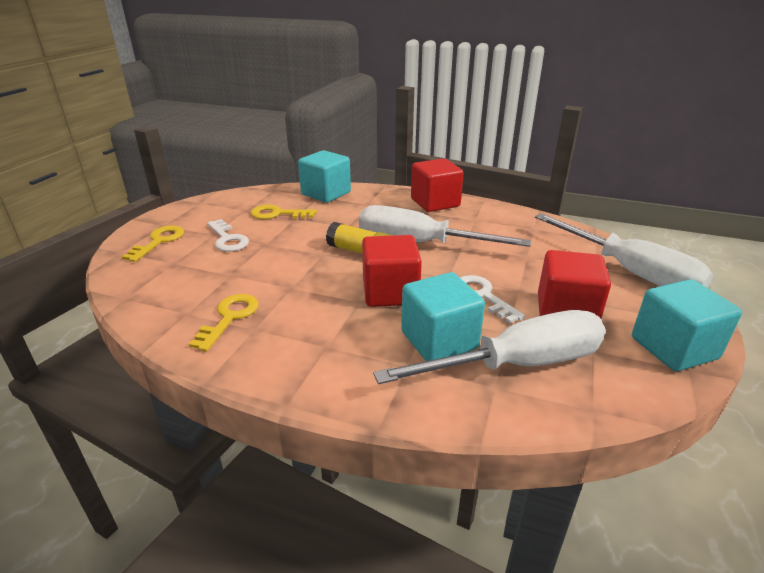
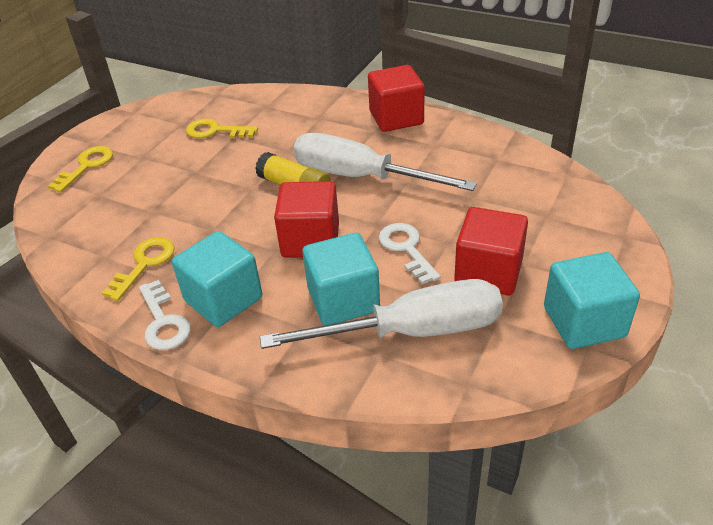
camera: 10 degrees right, 10 degrees up
white key [207,219,249,252] -> white key moved to [139,280,191,350]
turquoise cube [298,150,351,203] -> turquoise cube moved to [172,231,262,327]
white screwdriver [535,213,713,288] -> none

